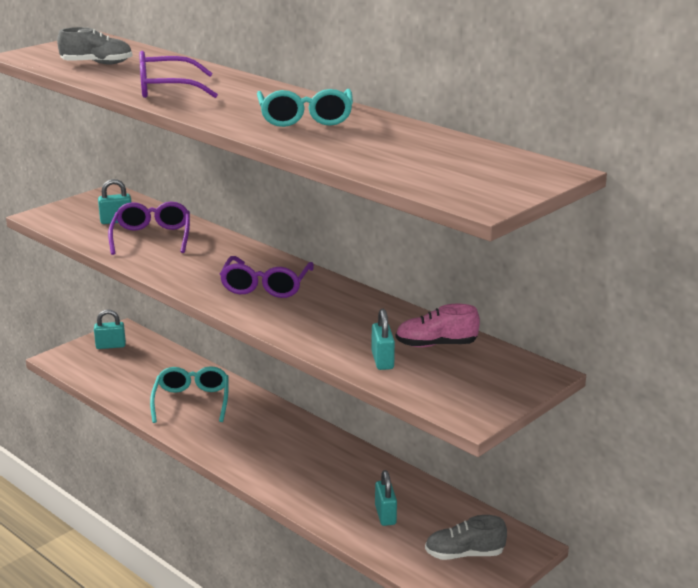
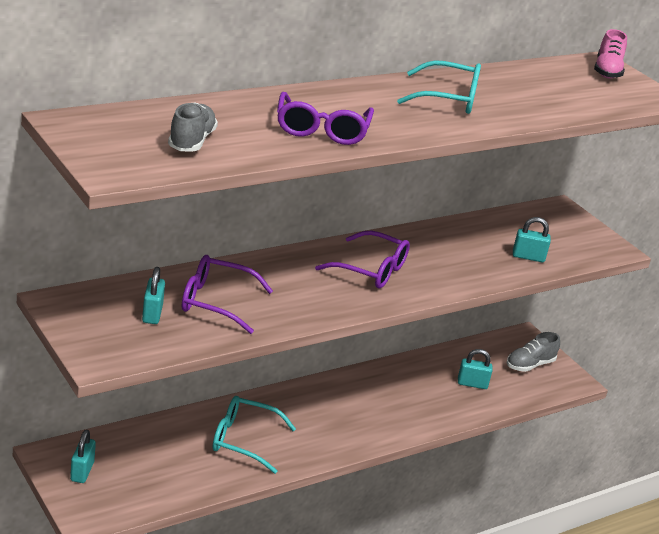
camera: 80 degrees left, 5 degrees up
pink shoe [396,304,480,347] -> pink shoe moved to [594,29,627,79]
grey shoe [425,515,507,560] -> grey shoe turned 45 degrees clockwise [507,332,560,372]

